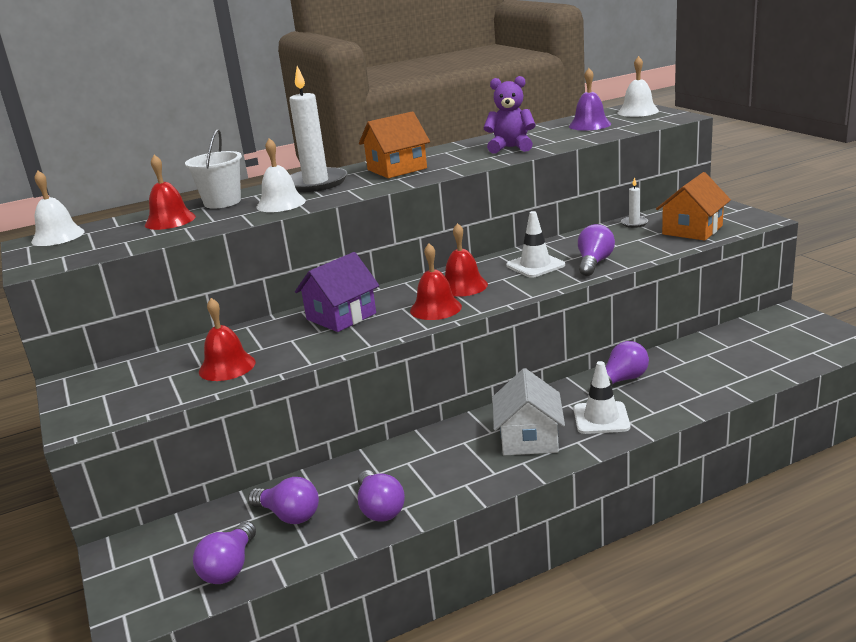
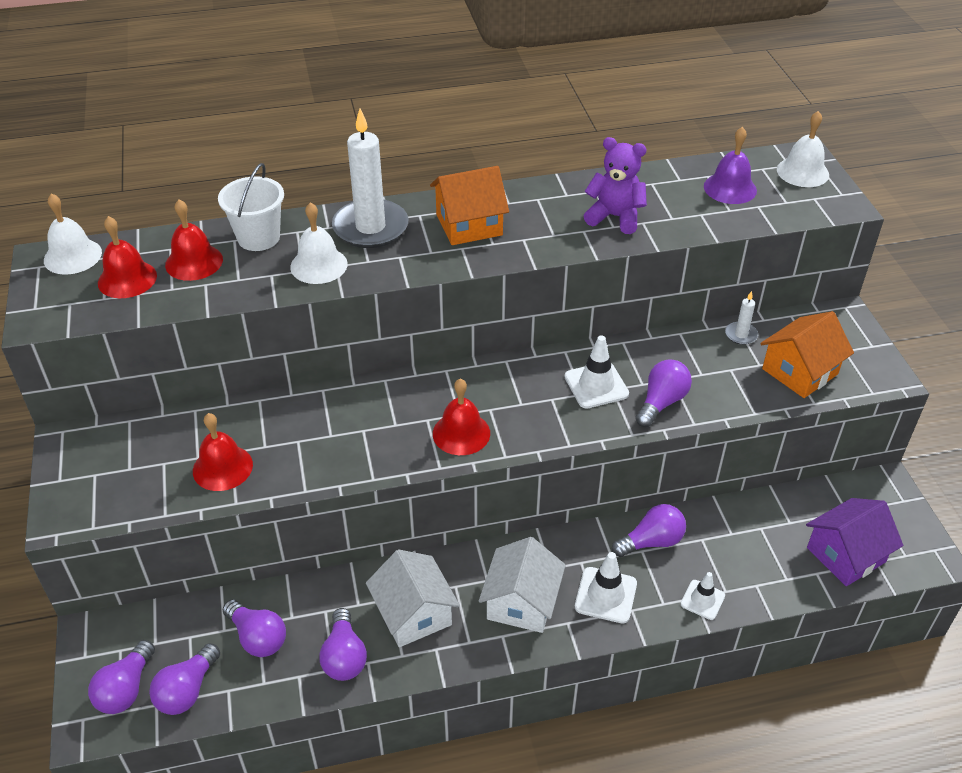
camera: 10 degrees right, 20 degrees up
purple house [295,252,379,332] -> purple house moved to [806,498,903,586]
red bell [445,223,488,297] -> red bell moved to [98,216,157,298]
none -> purple light bulb [88,640,155,714]
none -> white house [366,549,460,647]
none -> white traffic cone [681,572,725,620]

